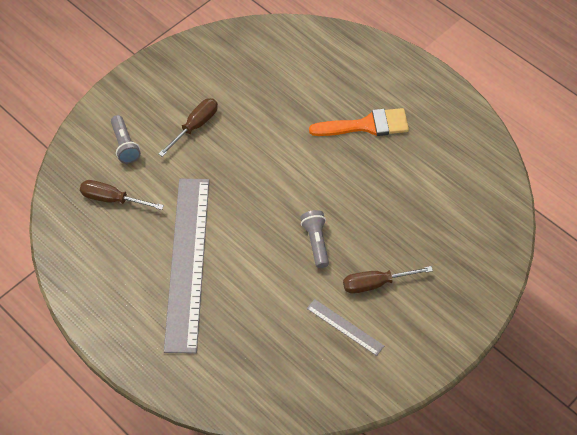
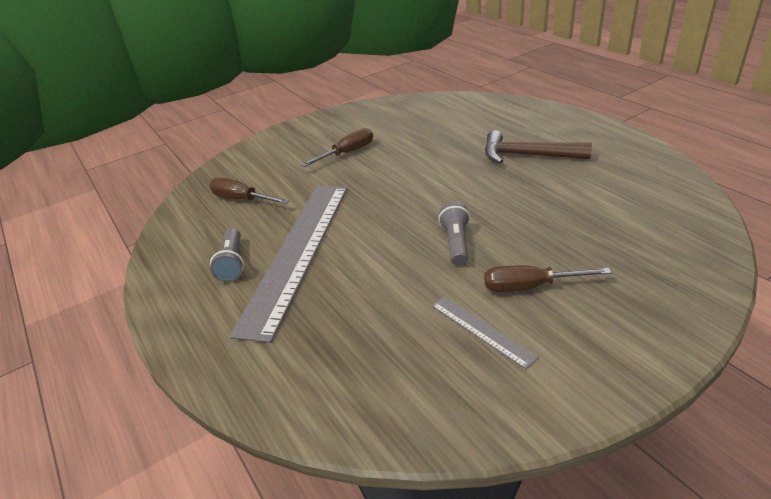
camera: 15 degrees right, 20 degrees down
grey flashlight [111,115,141,164] -> grey flashlight moved to [210,228,244,282]
orange brush [309,108,409,136] -> brown hammer [485,130,592,164]

